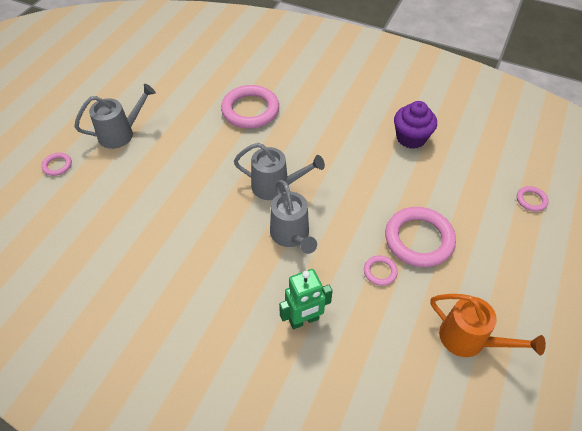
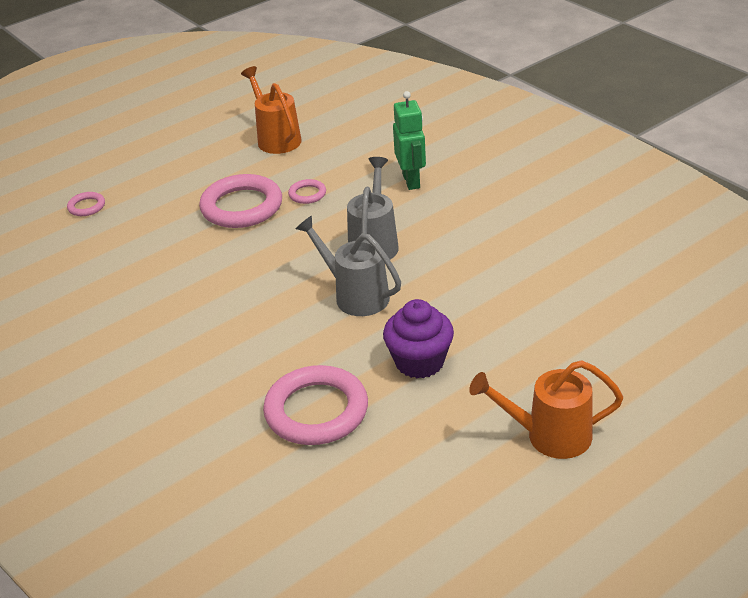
camera: 150 degrees left, 15 degrees down
pink ring [41,153,72,176] -> none
grey watering can [74,84,156,149] -> orange watering can [469,360,623,459]
green robot [279,269,333,329] -> green robot turned 75 degrees clockwise [393,91,426,190]
purple cupcake [394,101,437,149] -> purple cupcake moved to [383,299,454,378]

